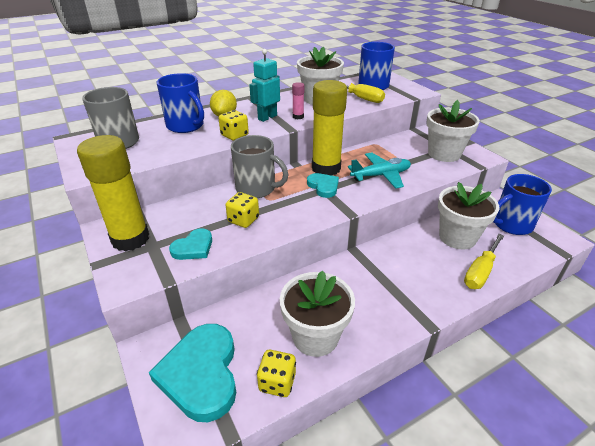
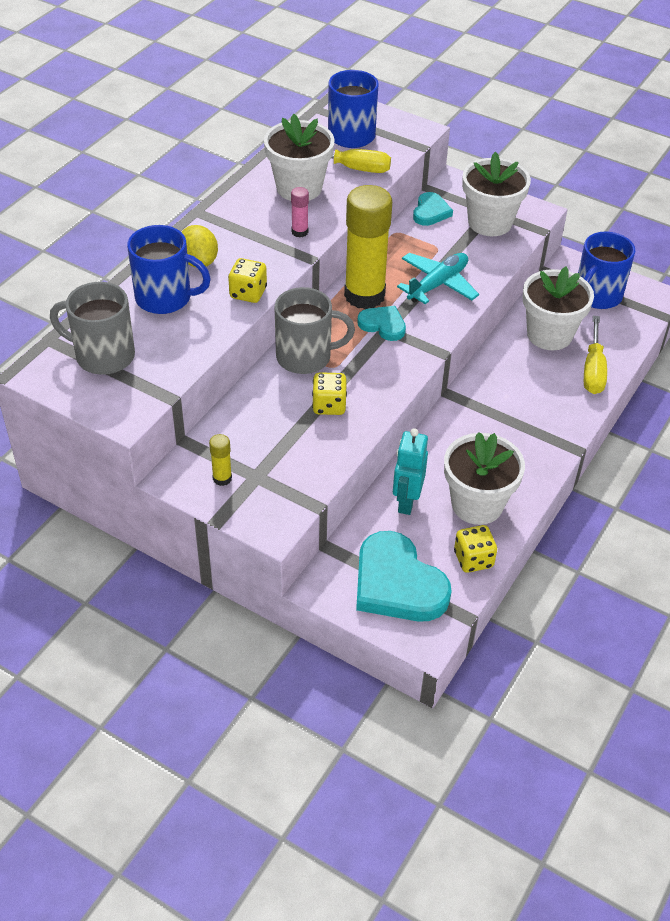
camera: 30 degrees left, 10 degrees up
yellow glue stick [77,135,149,252] -> yellow glue stick [209,434,232,486], size x0.41
turquoise heart [169,228,212,260] -> turquoise heart moved to [413,192,453,226]
turquoise robot [249,49,280,122] -> turquoise robot moved to [393,428,428,515]

